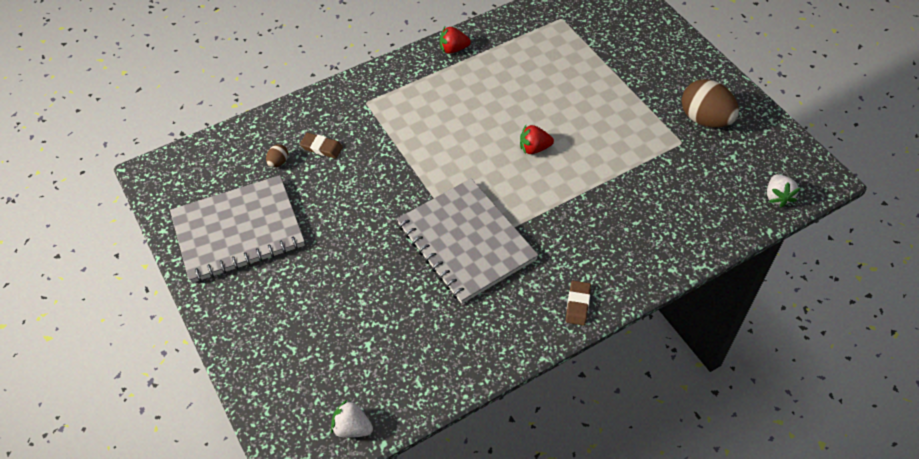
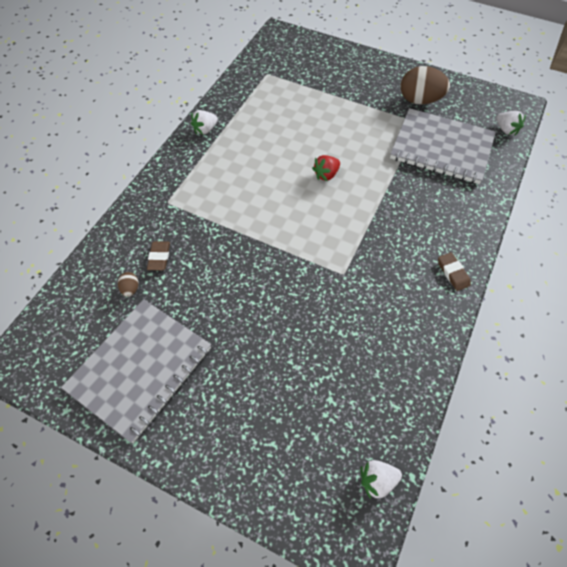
camera: 35 degrees left, 5 degrees up
brown eraser [300,133,343,159] -> brown eraser turned 75 degrees counterclockwise [147,241,170,271]
grey notebook [397,178,538,304] -> grey notebook moved to [390,108,496,184]
red strawberry [440,27,471,54] -> white strawberry [191,110,218,135]

